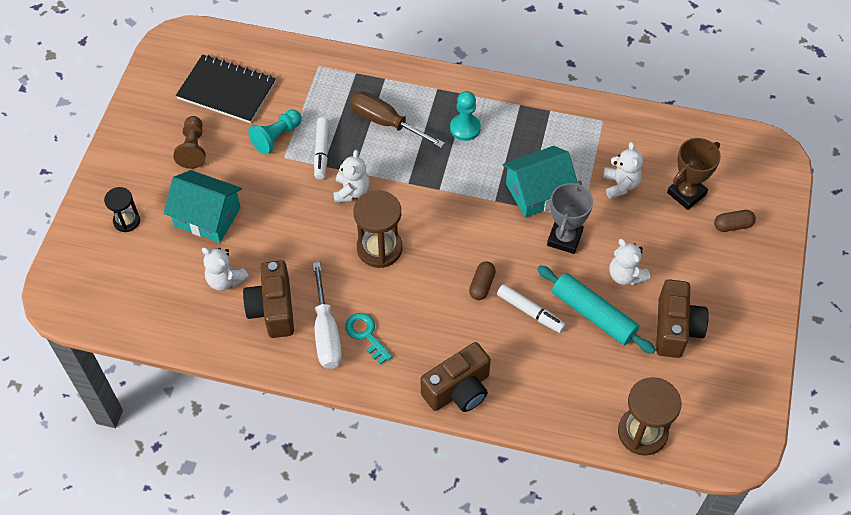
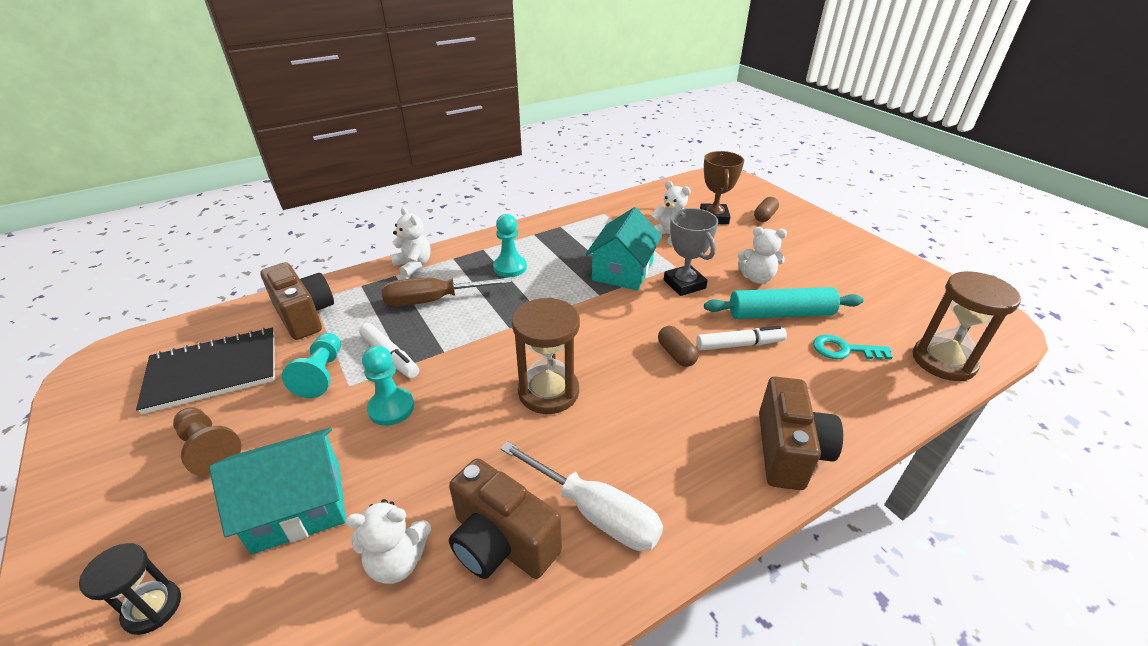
camera: 45 degrees left, 20 degrees down
white teddy bear [333,150,369,203] -> white teddy bear moved to [390,207,431,277]
turquoise key [345,313,392,364] -> turquoise key moved to [813,335,893,360]
brown camera [656,279,709,358] -> brown camera moved to [260,262,334,340]
none -> turquoise pawn [362,346,414,426]

